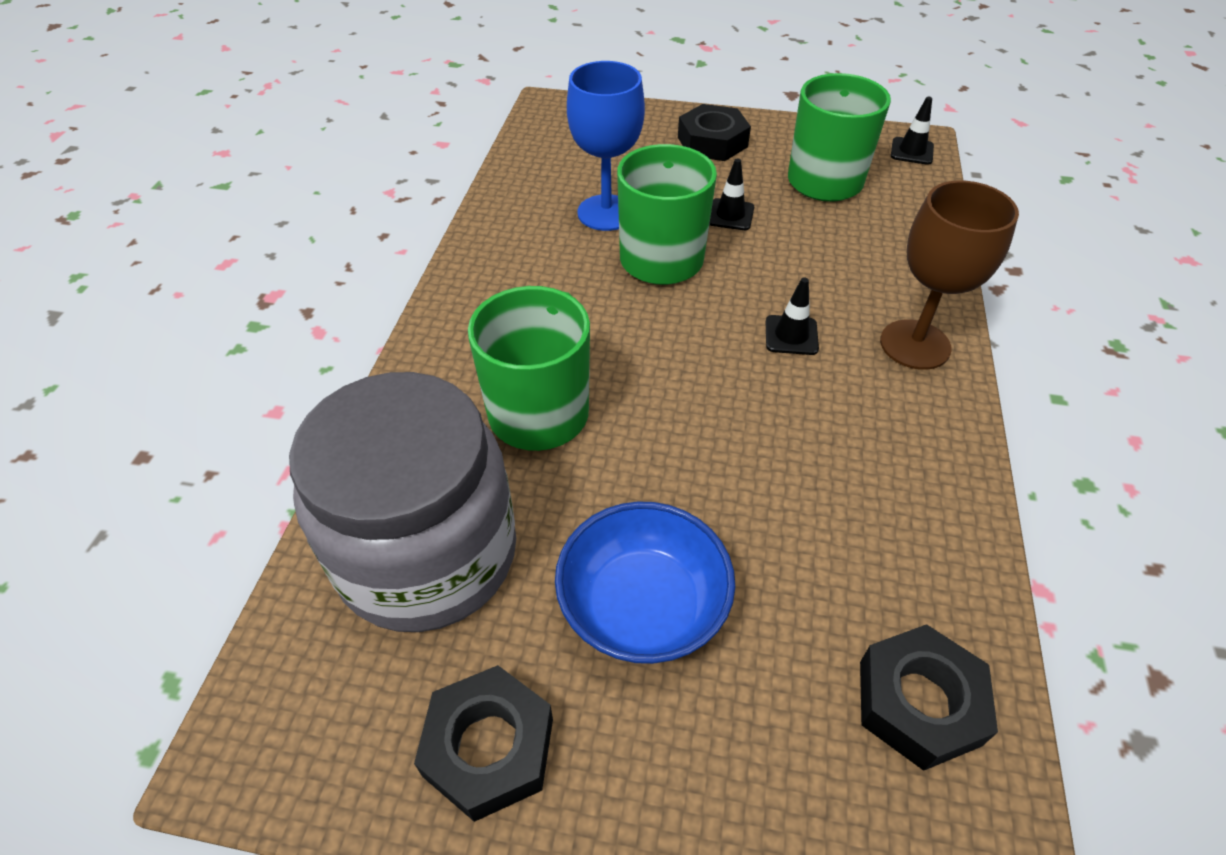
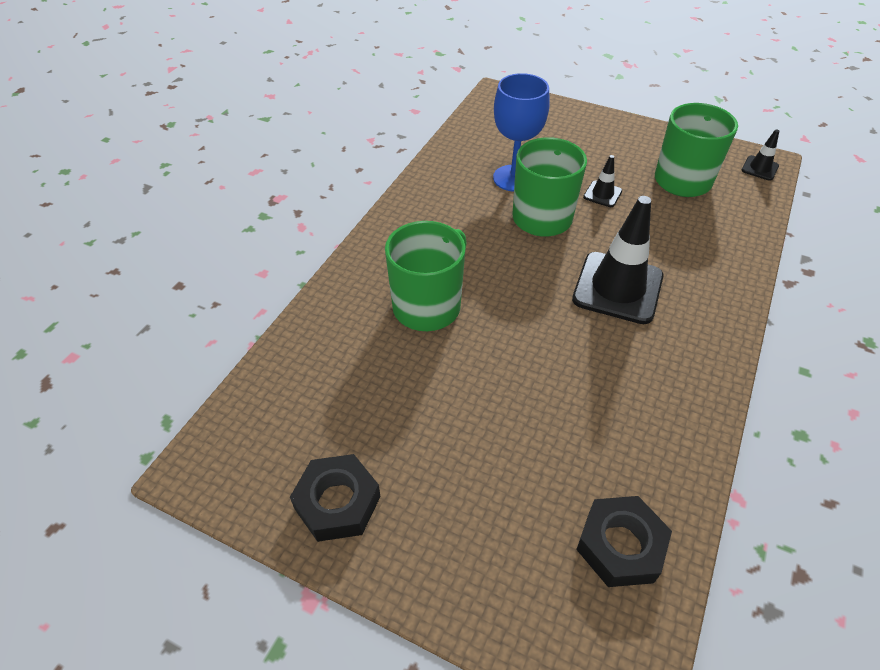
camera: 15 degrees right, 0 degrees up
grey jar [289,372,516,632] -> none
blue bowl [555,501,735,664] -> none
black nut [678,104,751,161] -> none
black traffic cone [766,277,819,355] -> black traffic cone [572,196,663,324], size x2.16
brown goblet [880,181,1019,370] -> none

